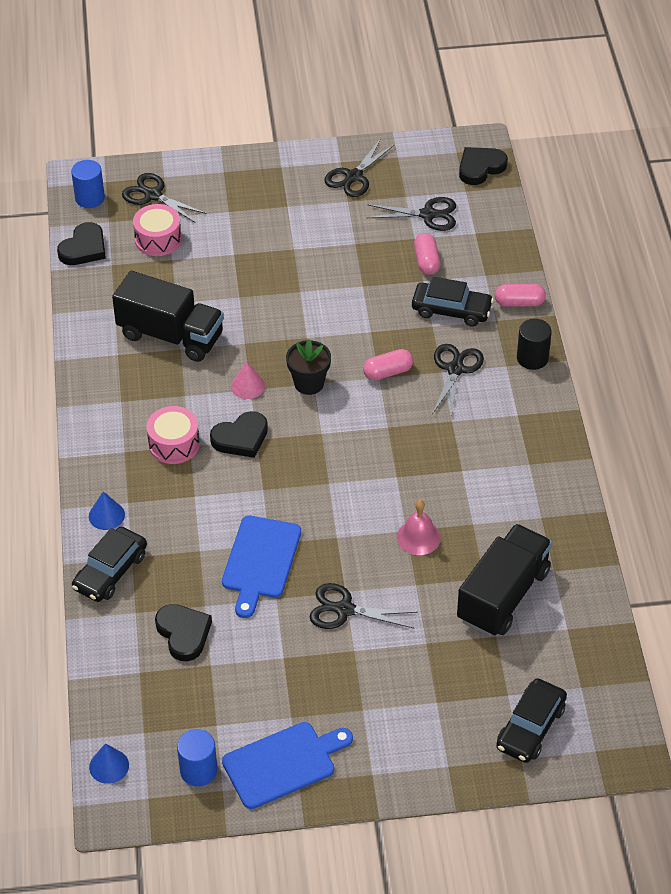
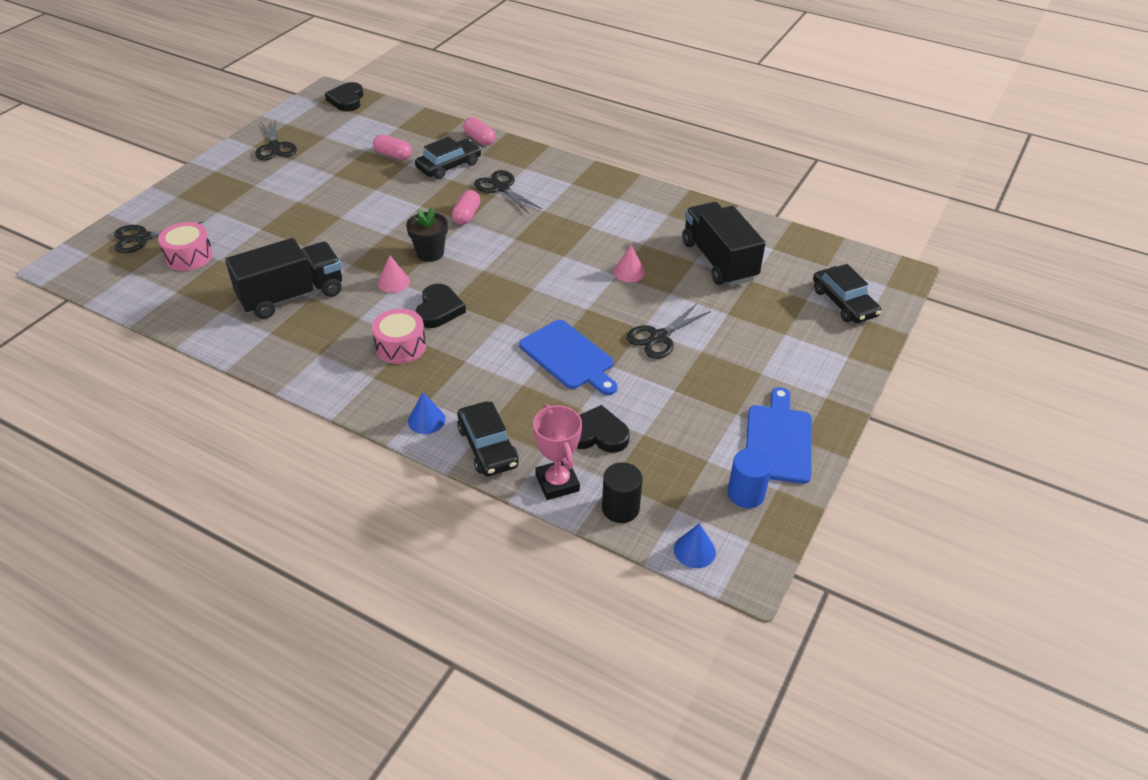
camera: 55 degrees left, 5 degrees down
black heart [57,222,106,265] -> none
blue cylinder [71,160,105,208] -> none
black scissors [367,197,456,231] -> none
pink bell [397,500,441,555] -> pink cone [614,245,645,282]
pink capsule [495,284,546,307] -> pink capsule turned 75 degrees counterclockwise [463,117,495,145]
black cylinder [517,319,552,370] -> black cylinder moved to [602,462,643,523]
none -> pink trophy [533,404,582,500]

